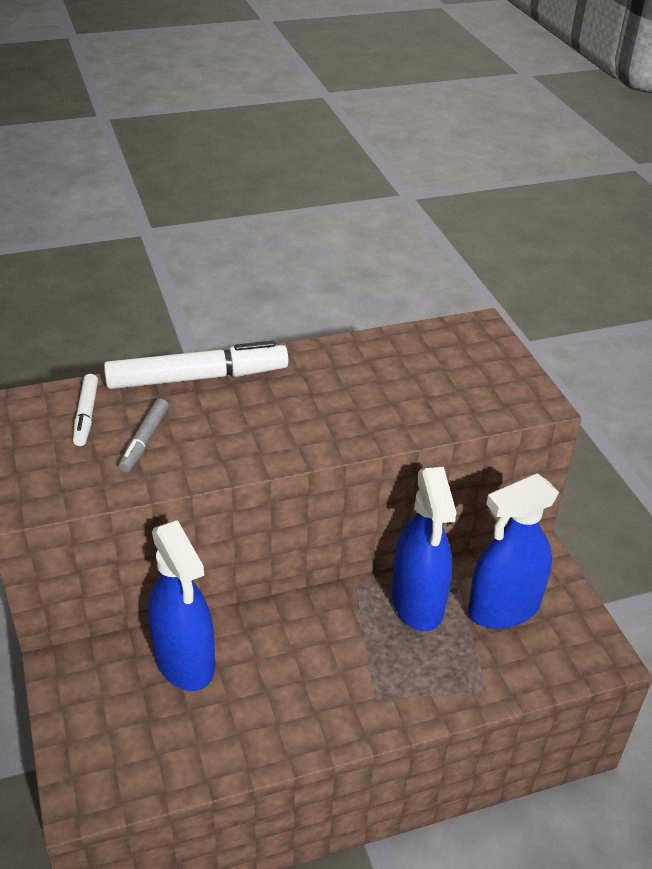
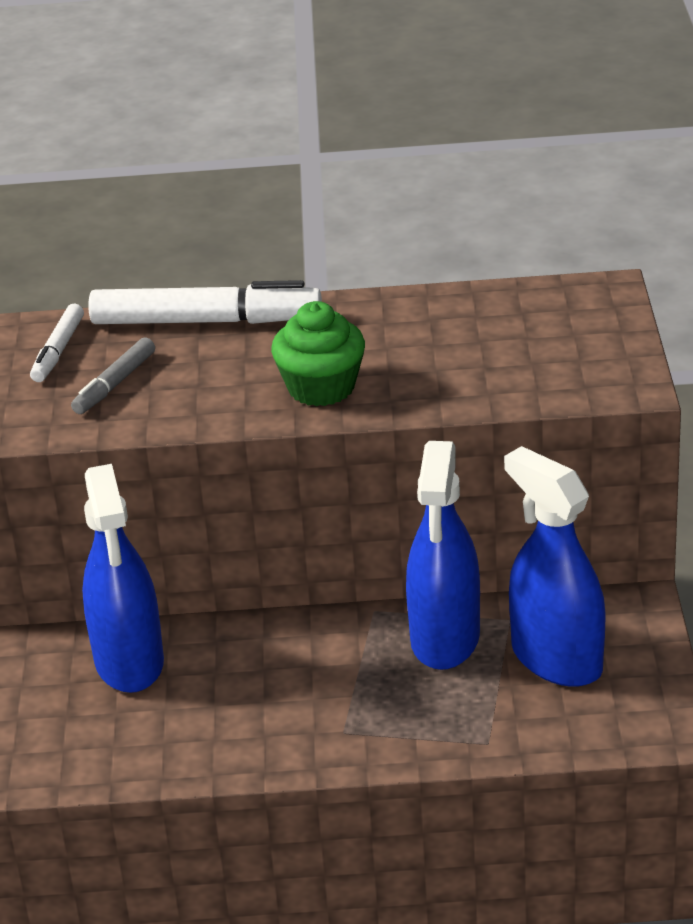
camera: 20 degrees right, 5 degrees down
blue spray bottle [468,473,559,629] -> blue spray bottle turned 60 degrees clockwise [504,446,605,687]
none -> green cupcake [271,301,365,406]

